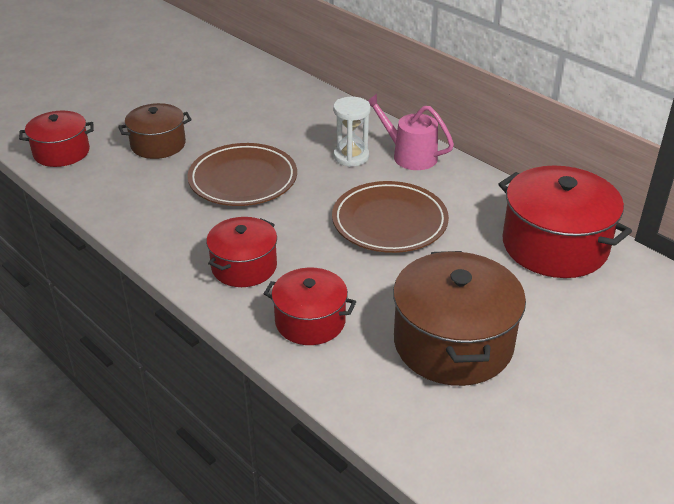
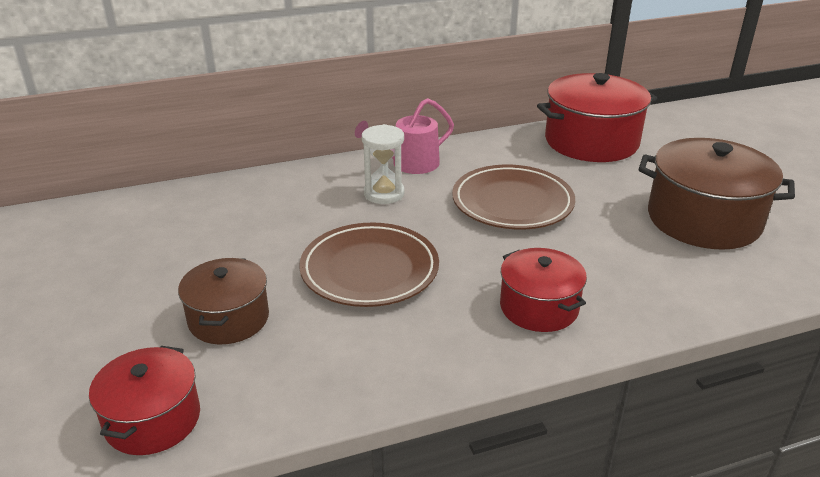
camera: 65 degrees left, 5 degrees down
red pot [264,268,356,345] -> none

